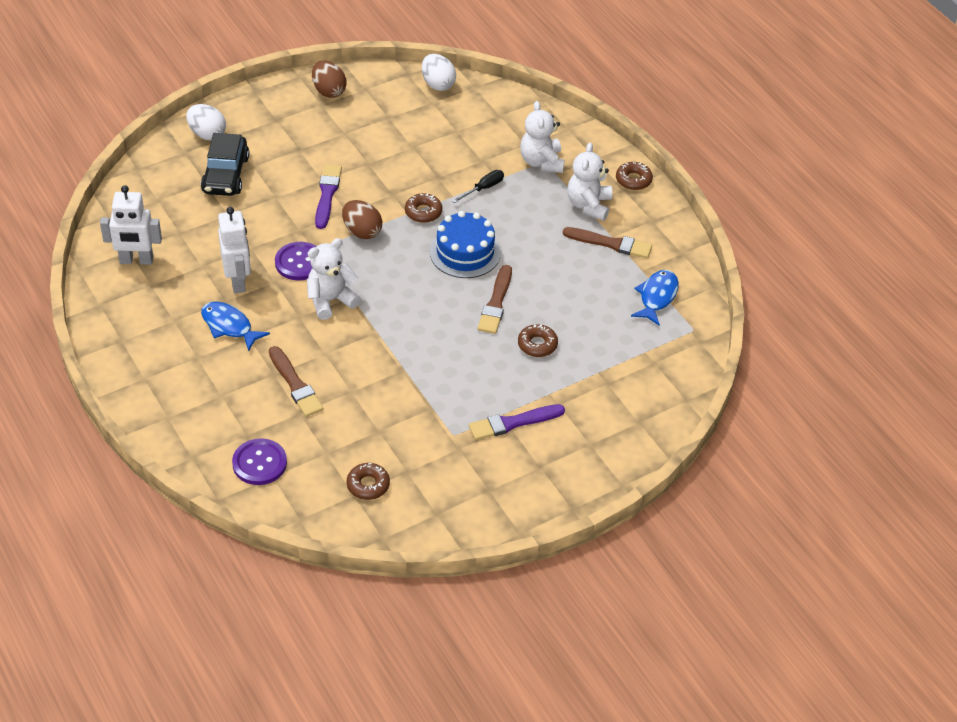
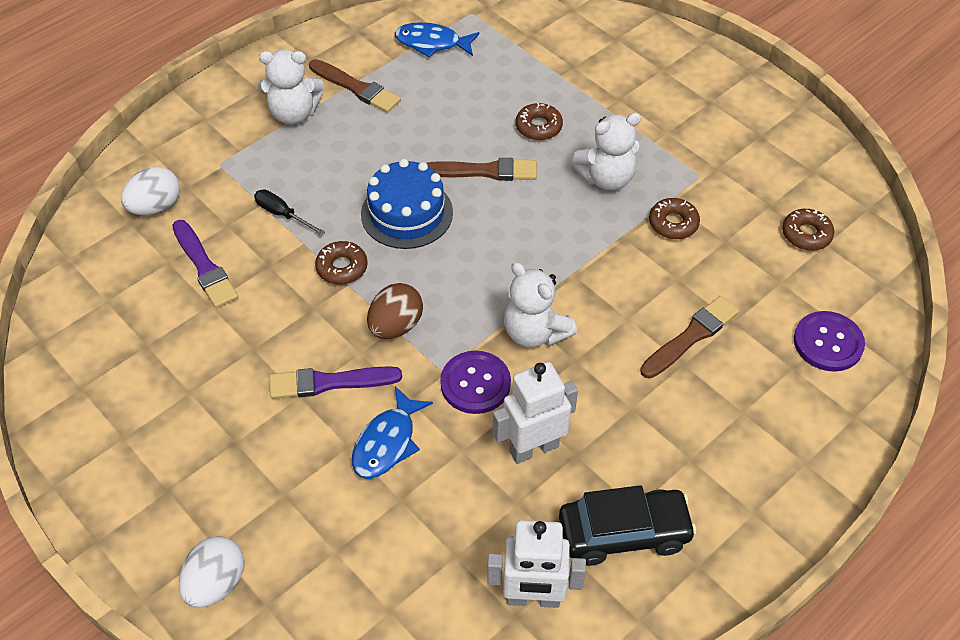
camera: 100 degrees left, 5 degrees up
white robot [100,185,162,265] -> white robot turned 105 degrees clockwise [487,520,586,608]
black car [201,133,249,196] -> black car moved to [559,485,697,566]
blue fish [201,302,270,351] -> blue fish moved to [352,386,433,479]
brown egg [312,61,346,98] -> none
white egg [422,54,456,91] -> white egg moved to [121,166,180,215]
purple brush [469,404,565,440] -> purple brush moved to [172,220,238,308]
white teddy bear [520,101,565,173] -> white teddy bear moved to [571,113,641,191]
brown brush [563,227,652,258] -> brown brush turned 120 degrees clockwise [309,59,401,113]
brown donut [616,162,653,190] -> brown donut moved to [649,198,700,239]

